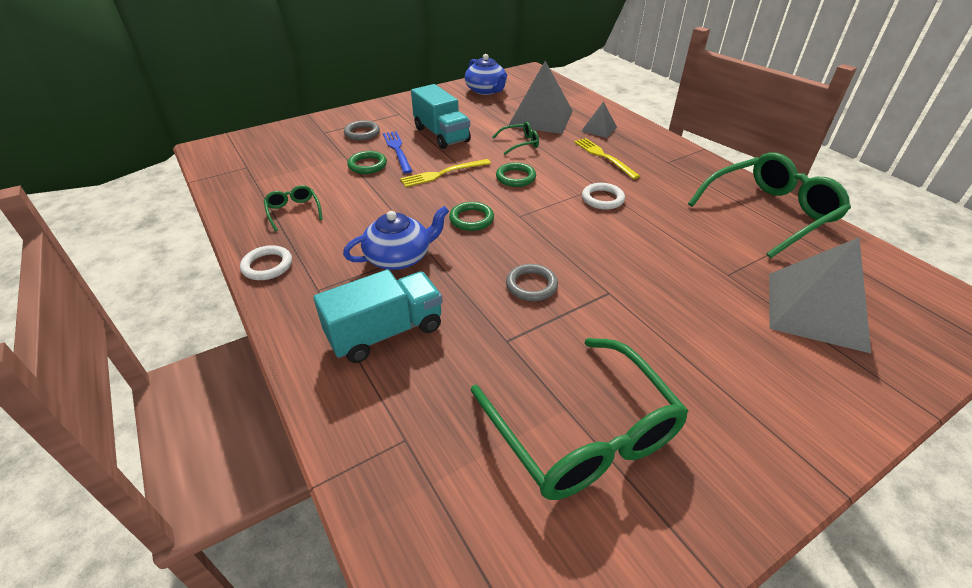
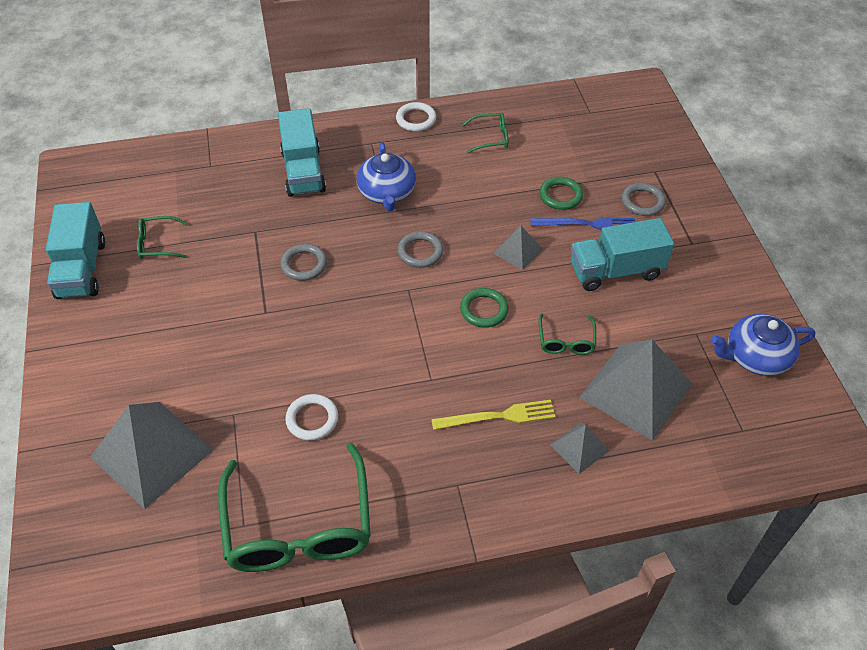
camera: 110 degrees right, 10 degrees up
yellow fork [400,159,491,187] -> grey pyramid [493,226,543,270]
green ring [449,202,494,231] -> grey ring [397,231,443,268]
green glasses [471,338,688,500] -> green glasses [137,216,188,259], size x0.45
white ring [582,183,625,210] -> white ring moved to [285,394,338,441]
none -> turquoise truck [46,202,105,299]

